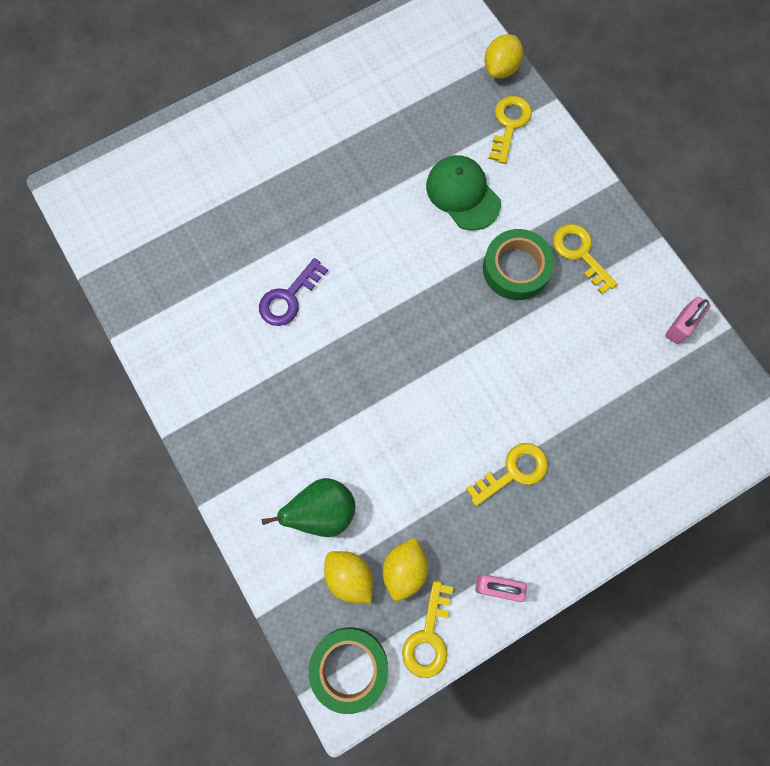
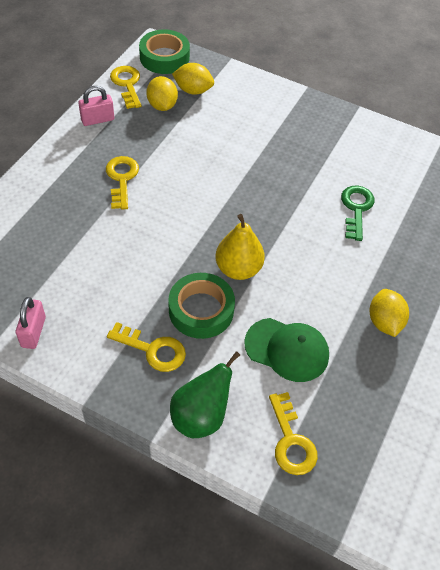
camera: 145 degrees right, 20 degrees down
purple key [259,258,328,326] -> green key [341,186,375,241]
green pear [262,478,355,537] -> green pear moved to [170,351,240,438]
yellow key [466,443,548,506] -> yellow key turned 150 degrees clockwise [106,156,139,209]
yellow lemon [485,34,523,78] -> yellow lemon moved to [369,289,409,337]
none -> yellow pear [216,214,265,280]

